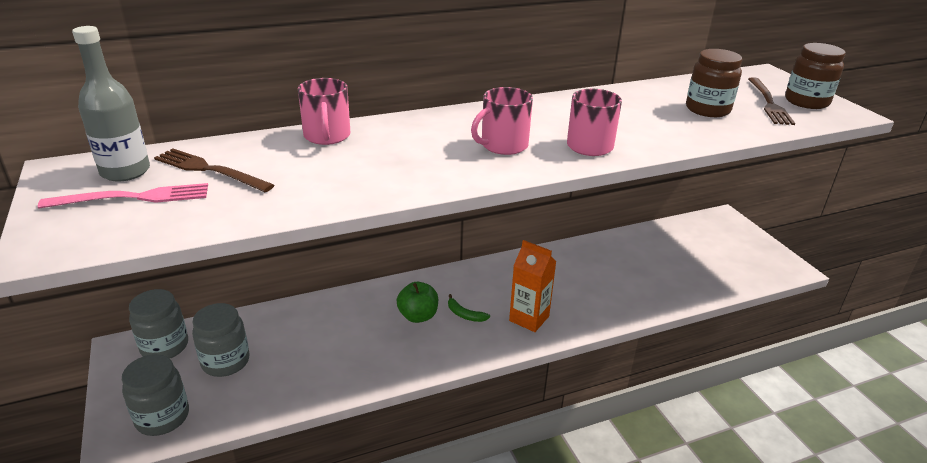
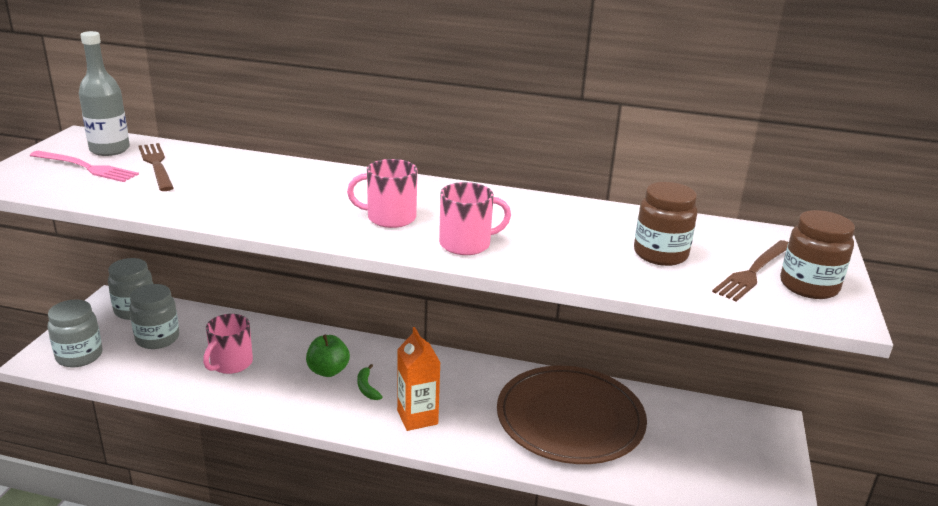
camera: 35 degrees right, 5 degrees down
pink mug [298,78,350,145] -> pink mug moved to [203,314,253,374]
none -> brown plate [497,366,647,464]

